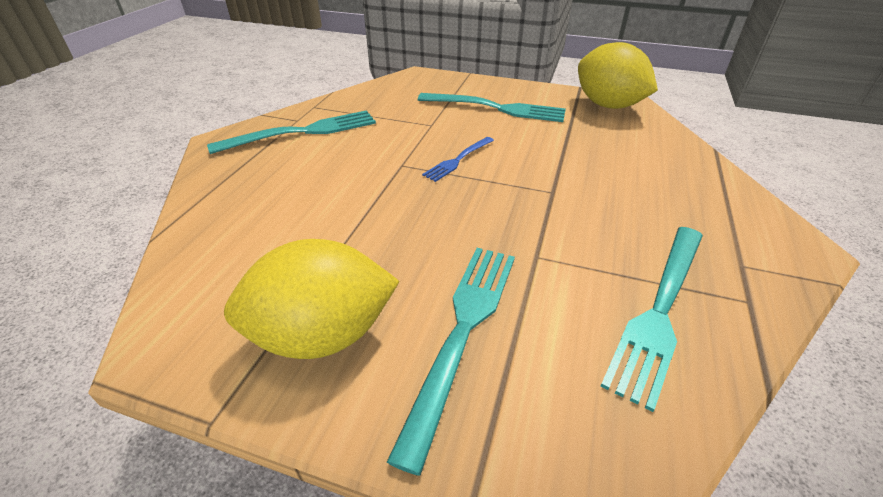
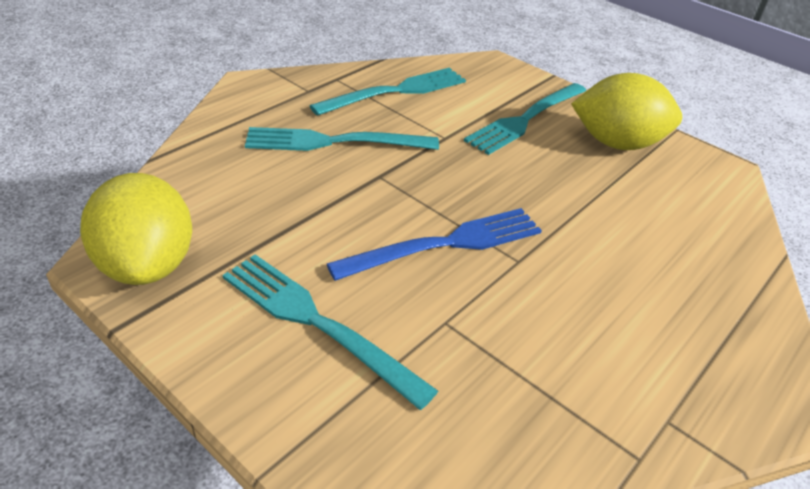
camera: 160 degrees left, 0 degrees up
turquoise fork [207,110,376,154] -> turquoise fork moved to [245,127,439,151]
blue fork [422,137,494,182] -> blue fork [327,208,542,281], size x1.80

